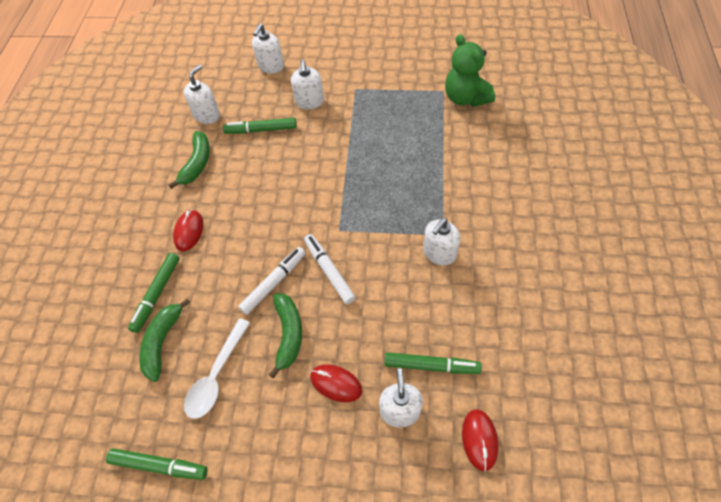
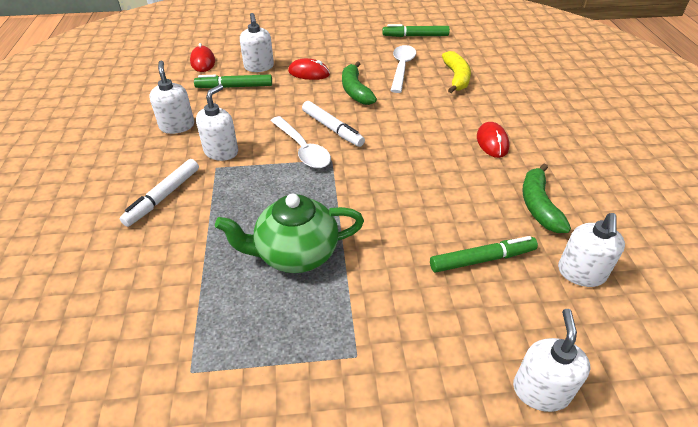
camera: 165 degrees right, 15 degrees down
green marker [128,253,180,333] -> none
green banana [139,298,191,382] -> yellow banana [442,51,471,93]
white marker [238,247,306,315] -> white marker moved to [120,159,199,227]
white soap dispenser [291,59,324,109] -> white soap dispenser moved to [149,60,194,134]
green teddy bear [445,34,495,107] -> none
none -> green teapot [215,194,364,273]
none -> white spoon [271,116,331,168]

